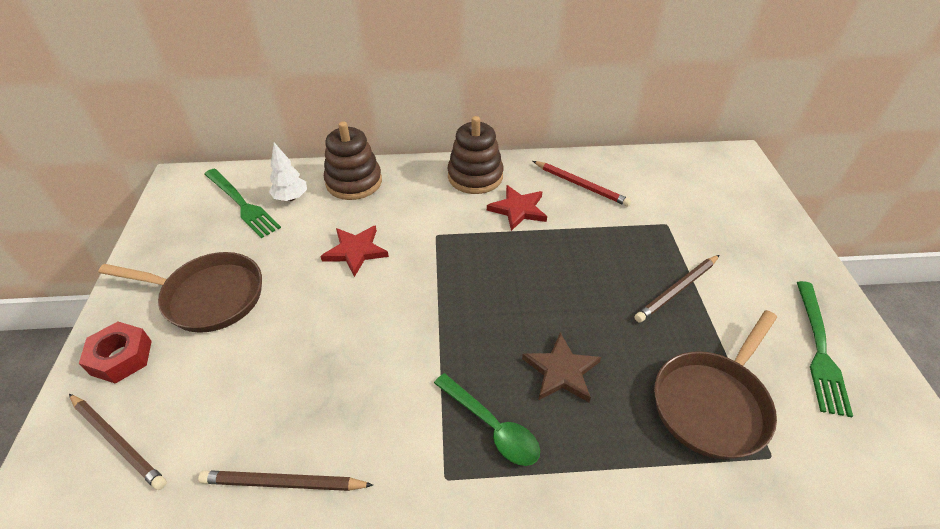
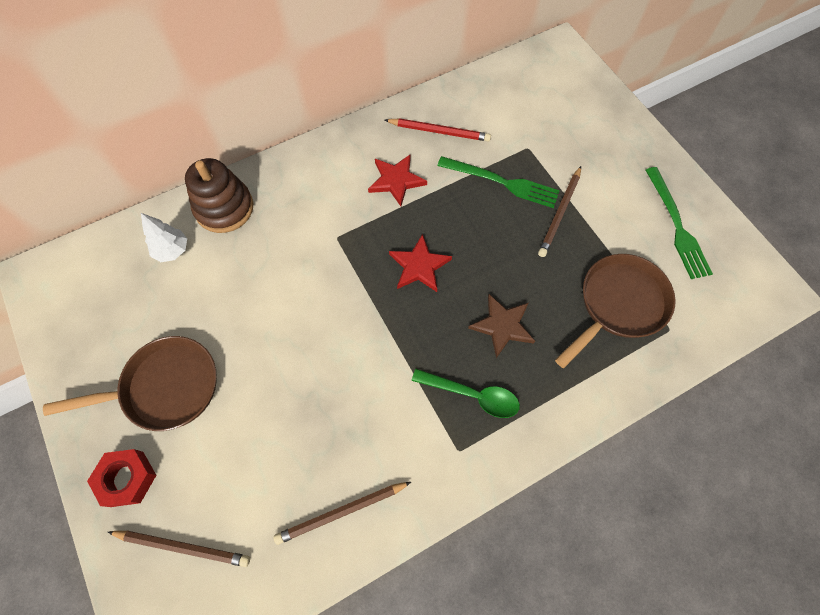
camera: 25 degrees left, 20 degrees up
green fork [204,169,281,238] -> green fork moved to [437,156,560,208]
red star [320,226,389,277] -> red star moved to [389,234,452,292]
brown stacking toy [448,116,504,194] -> none
brown pan [654,310,777,459] -> brown pan turned 150 degrees counterclockwise [555,254,675,368]

